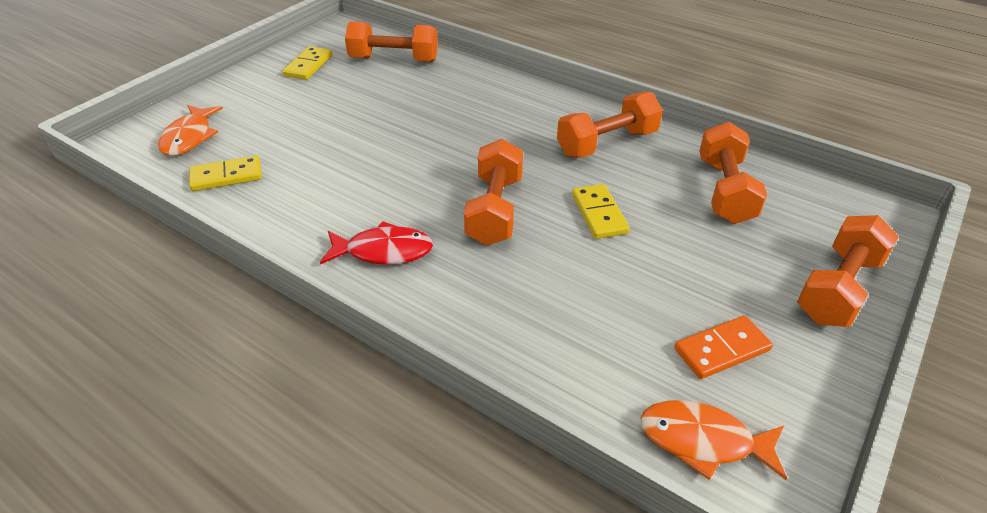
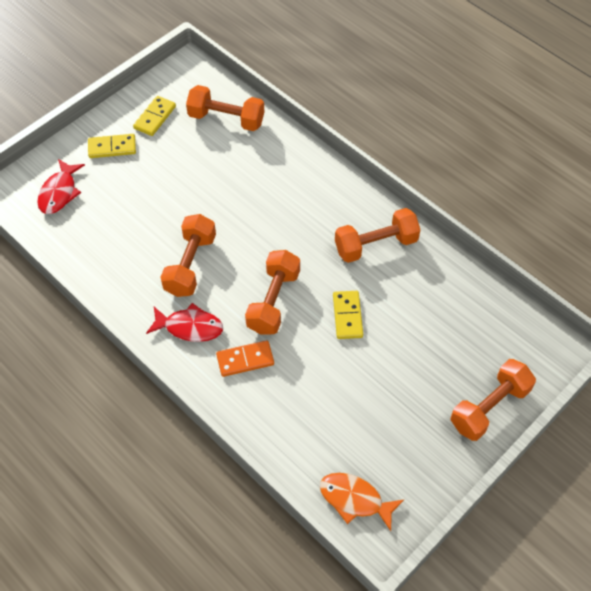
camera: 10 degrees right, 15 degrees up
orange fish [158,105,223,156] -> red fish [37,159,85,214]
yellow domino [189,155,262,191] -> yellow domino moved to [88,134,136,158]
orange domino [674,315,773,379] -> orange domino moved to [216,340,274,377]
orange dumbbell [699,121,767,224] -> orange dumbbell moved to [160,214,216,297]

